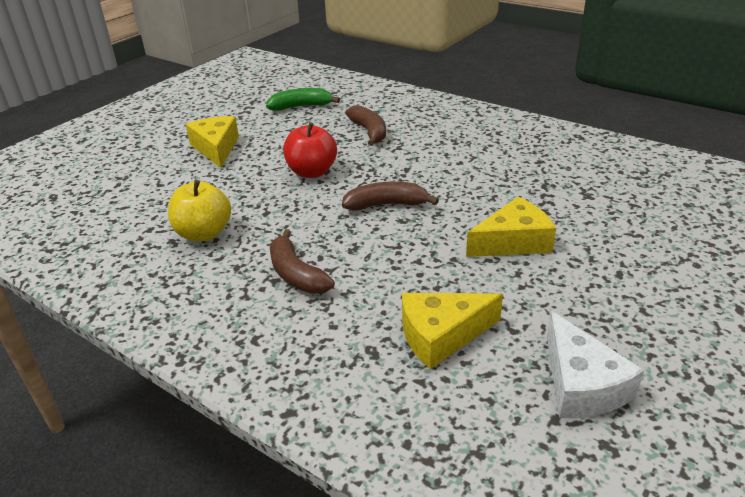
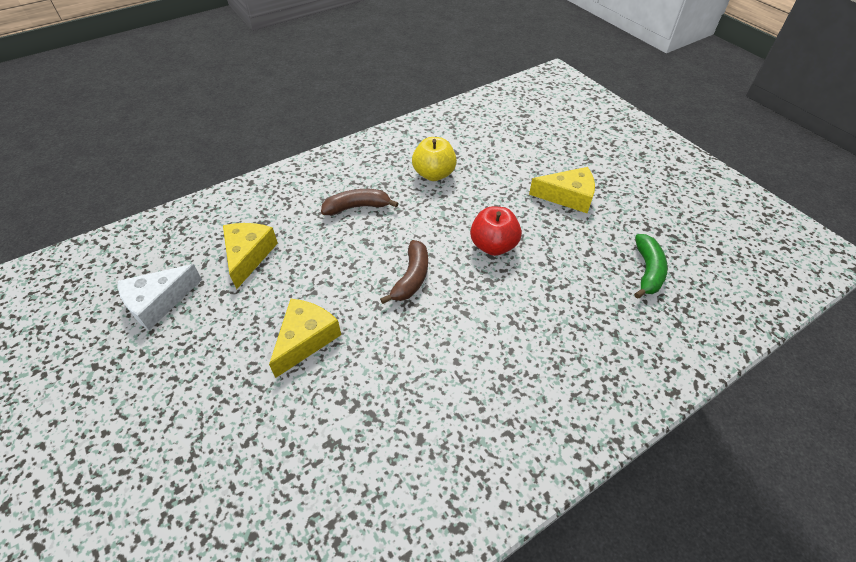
camera: 110 degrees right, 15 degrees up
brown banana [346,105,386,146] -> none
yellow cheese [466,197,556,257] -> yellow cheese turned 150 degrees counterclockwise [269,299,341,378]
white cheese [547,311,644,418] -> white cheese turned 45 degrees counterclockwise [118,264,202,330]

